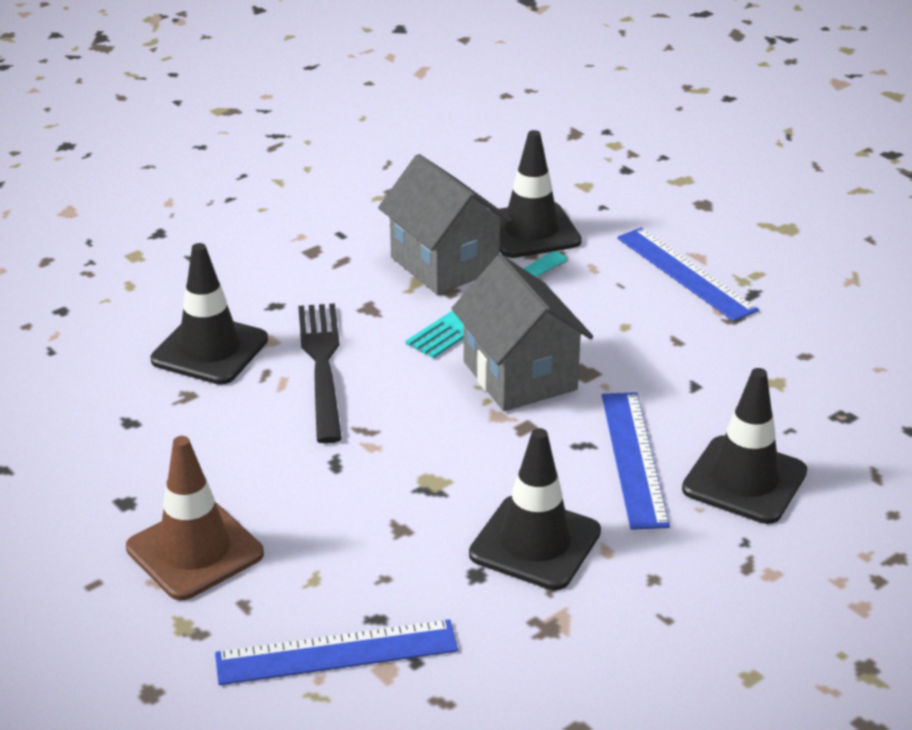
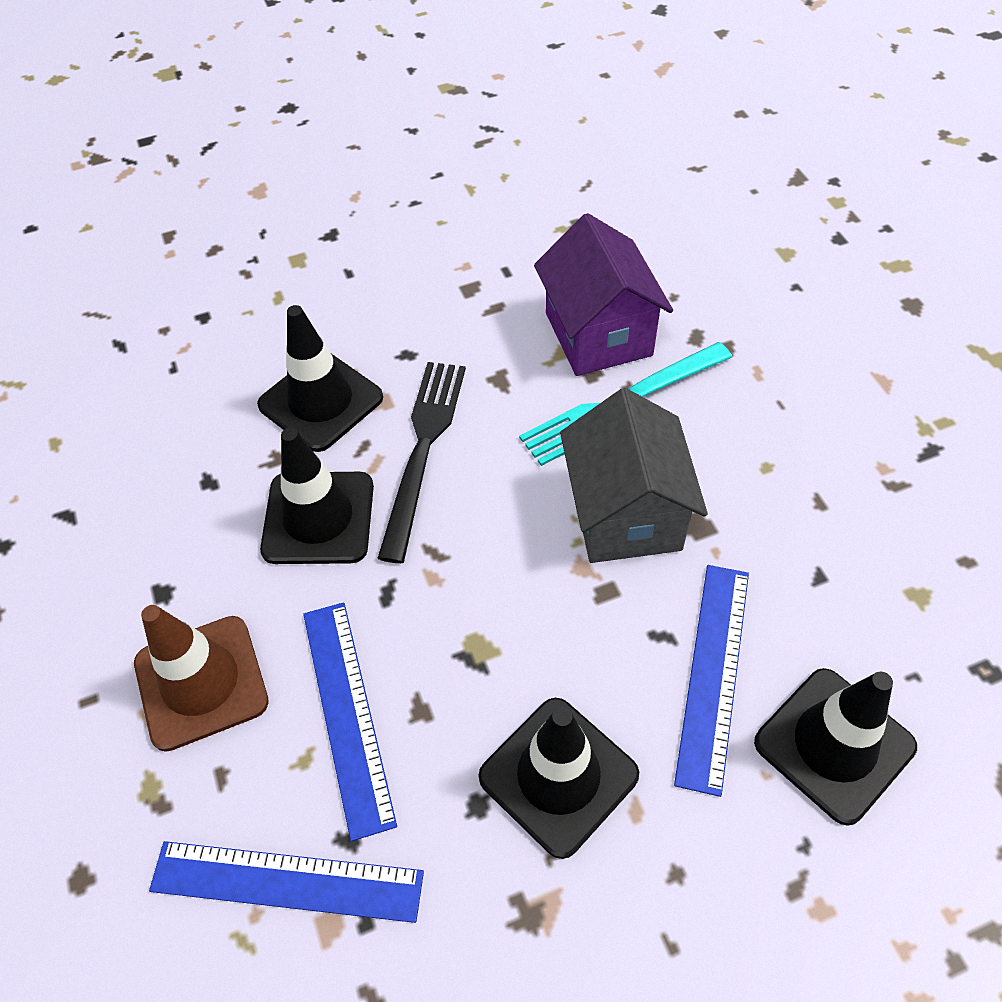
camera: 20 degrees right, 20 degrees up
grey house [378,154,511,295] -> purple house [534,213,673,376]
black traffic cone [490,130,582,258] -> black traffic cone moved to [260,428,374,564]
blue ruler [617,227,759,321] -> blue ruler moved to [303,602,397,841]

